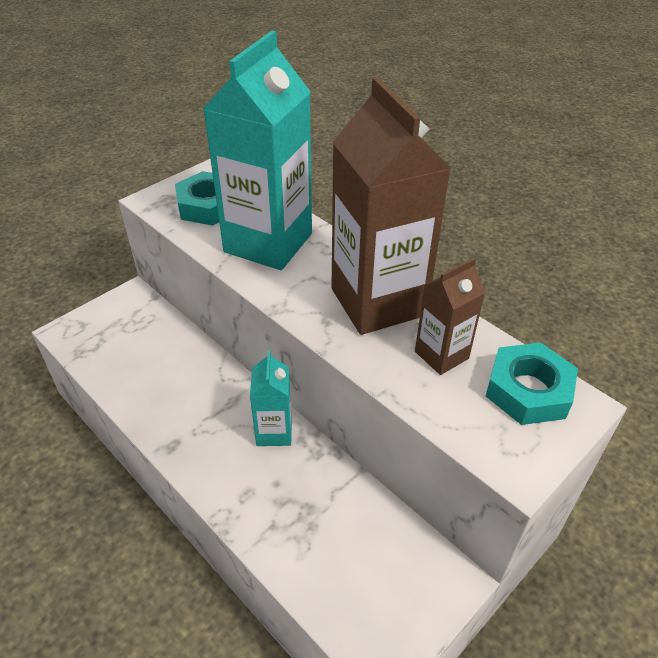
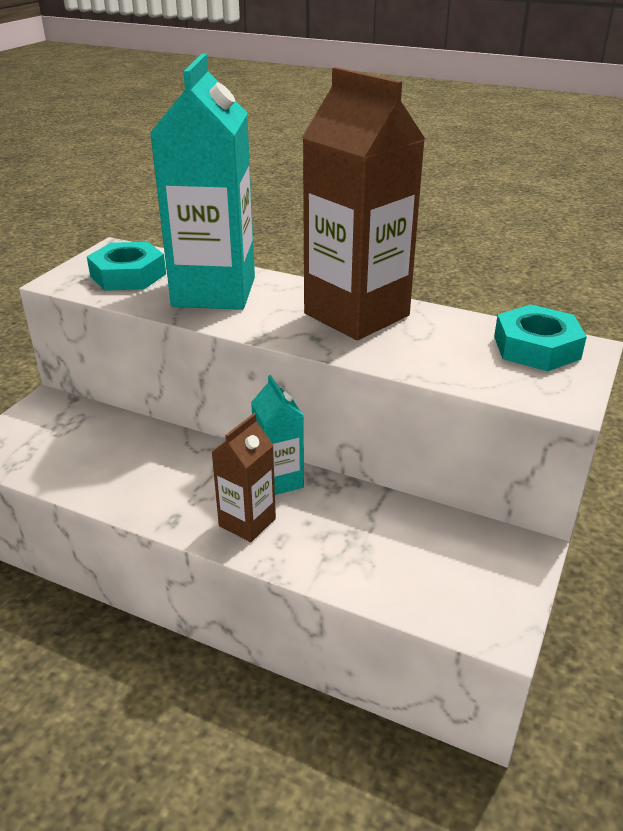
camera: 20 degrees left, 10 degrees down
brown carton [415,258,485,375] -> brown carton moved to [211,413,276,542]

